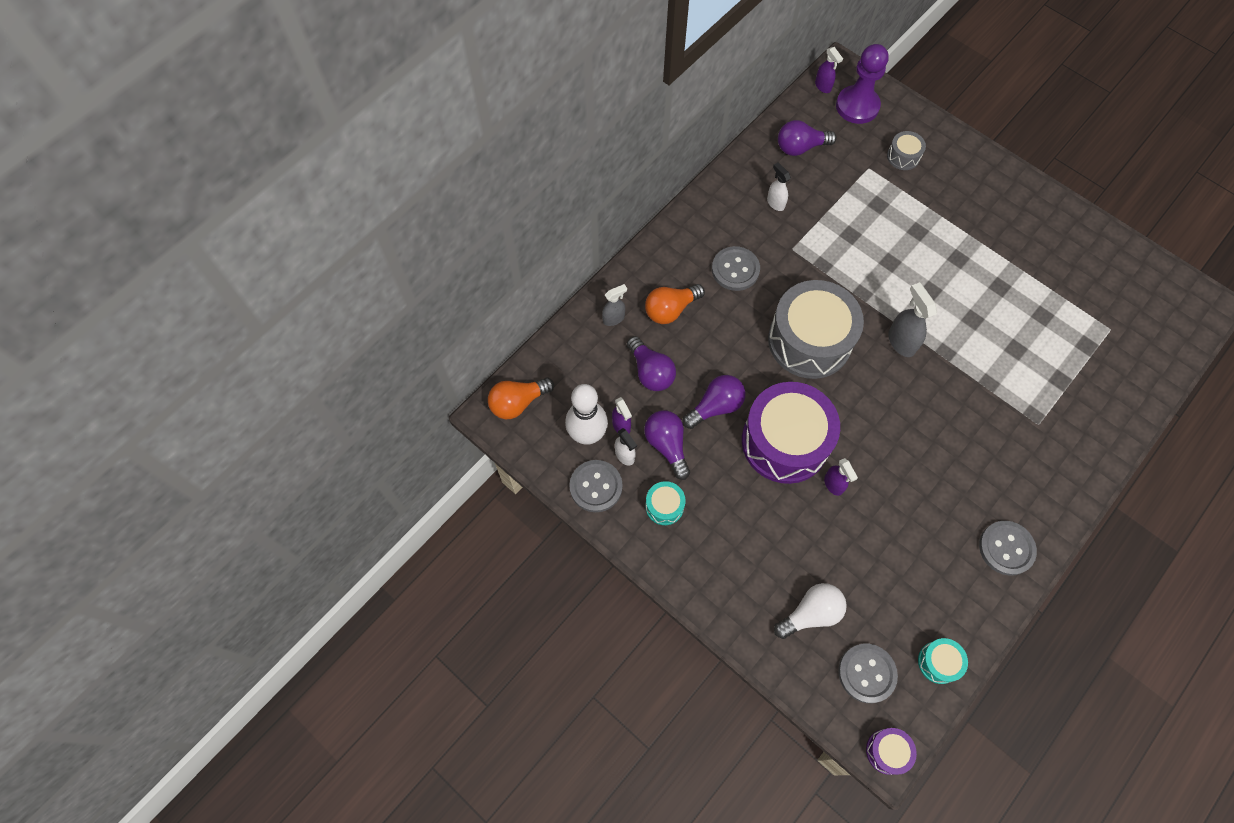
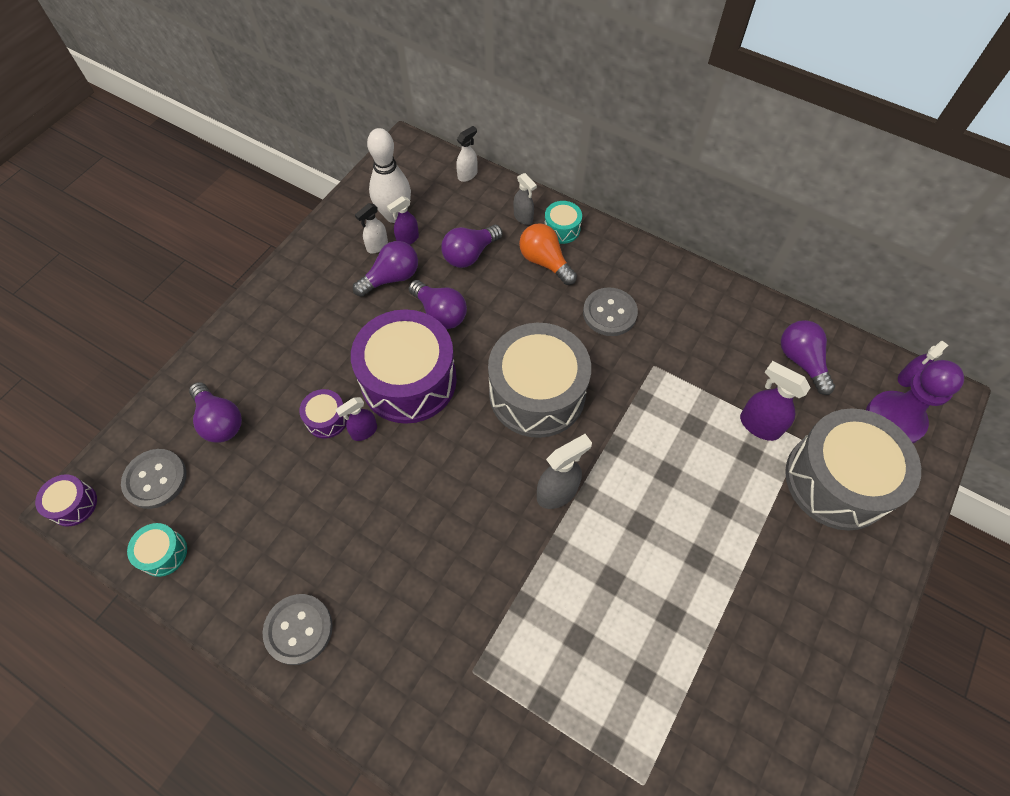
camera: 80 degrees right, 5 degrees down
orange light bulb [488,377,554,419] -> none
grey button [569,460,623,512] -> none
turquoise drum [645,481,686,525] -> turquoise drum moved to [544,201,582,244]
white spray bottle [767,163,791,211] -> white spray bottle moved to [456,126,477,182]
white light bulb [774,583,847,639] -> purple light bulb [189,382,242,443]
grey drum [887,131,926,170] -> grey drum [785,408,921,530], size x2.32
none -> purple drum [299,389,348,438]
none -> purple spray bottle [740,361,811,441]

